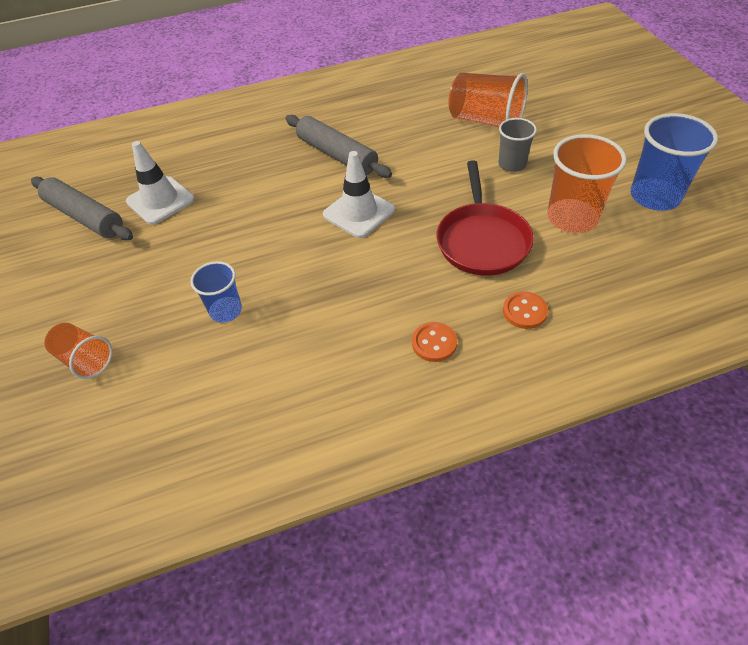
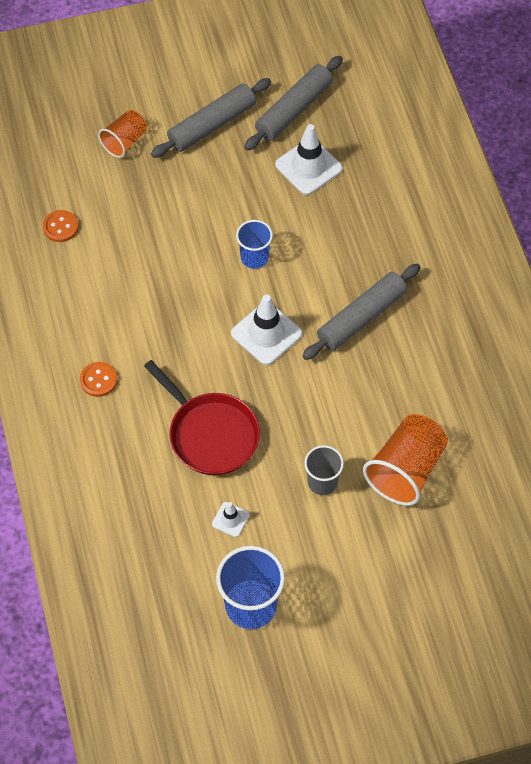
camera: 90 degrees right, 10 degrees up
blue cup [190,261,242,323] -> blue cup moved to [236,220,273,269]
red pan [437,160,534,276] -> red pan turned 135 degrees counterclockwise [144,360,260,475]
orange button [503,291,548,329] -> orange button moved to [43,210,78,242]
orange cup [547,134,627,233] -> white traffic cone [212,502,250,537]
none -> grey rolling pin [151,78,271,158]

